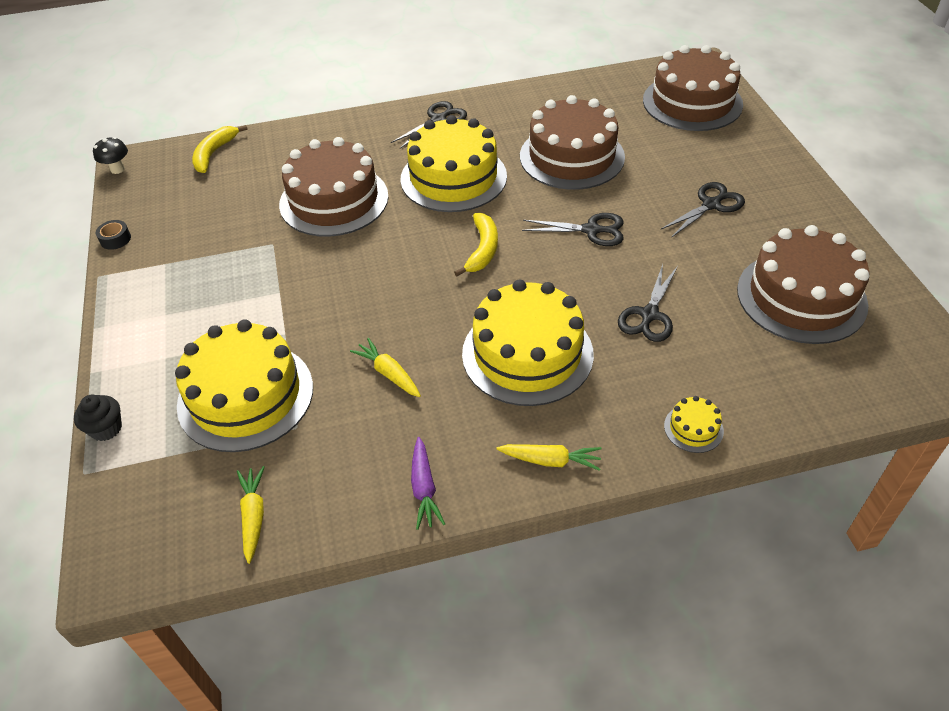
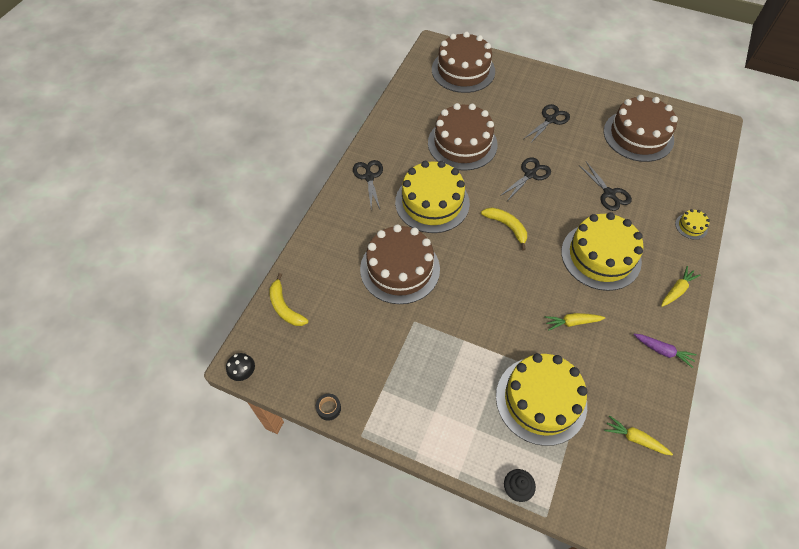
camera: 55 degrees left, 10 degrees up
black scissors [661,182,745,238] -> black scissors turned 45 degrees clockwise [524,104,570,144]

